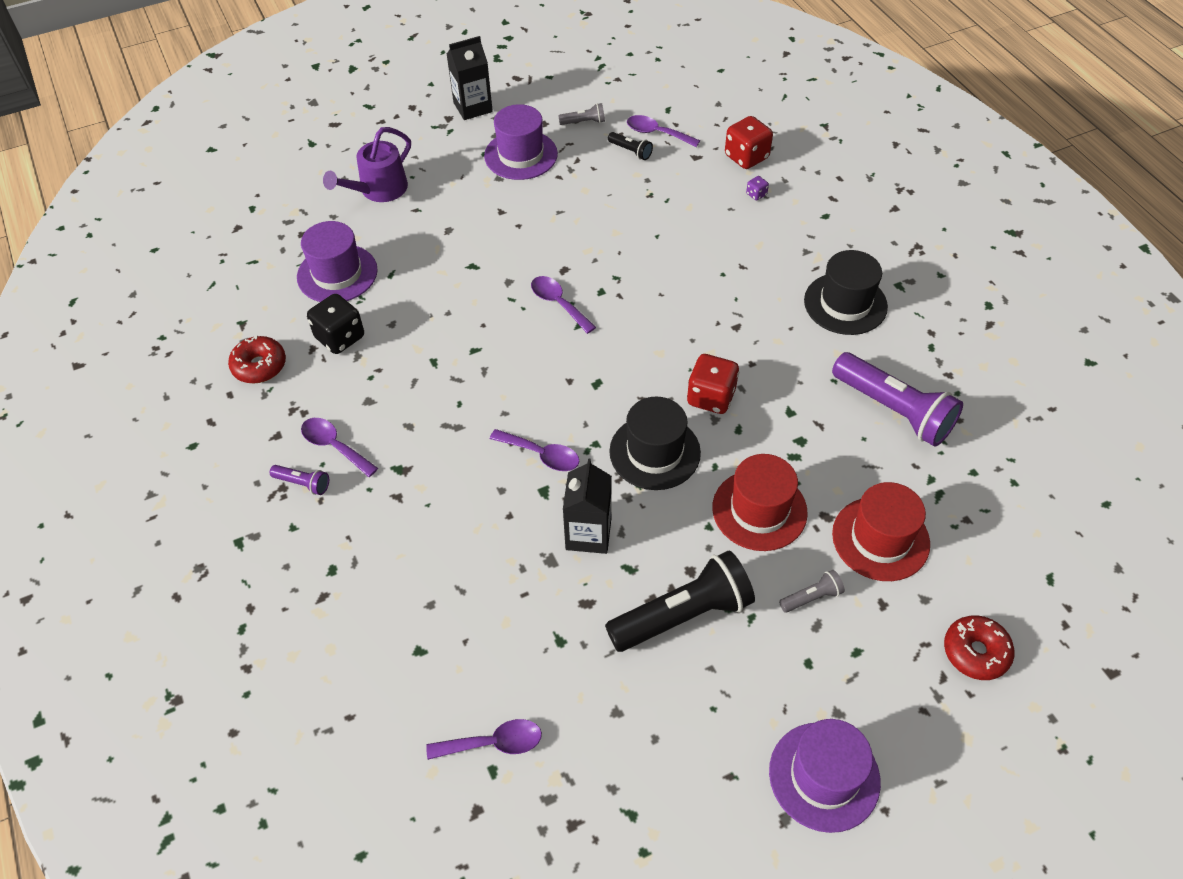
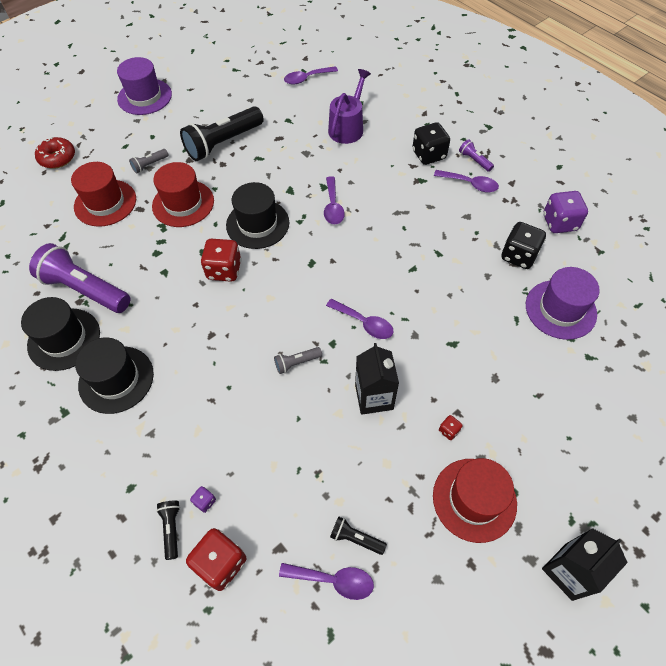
camera: 165 degrees right, 5 degrees up
red donut [228,335,286,383] -> purple dice [543,191,588,233]
purple flashlight [270,465,329,495] -> purple flashlight turned 45 degrees clockwise [459,139,494,172]
purple watering can [323,127,411,202] -> purple watering can moved to [328,69,371,144]
purple hat [484,104,558,180] -> red hat [433,458,517,543]
purple spoon [490,429,579,471] -> purple spoon turned 105 degrees counterclockwise [324,176,345,224]
grey flashlight [558,103,605,125] -> grey flashlight moved to [274,347,322,374]
black carton [563,459,612,554] -> black carton moved to [355,343,399,415]
none -> black hat [21,297,100,371]
none -> black flashlight [156,501,180,560]
none -> black dice [413,122,450,165]
none -> red dice [439,415,463,440]

